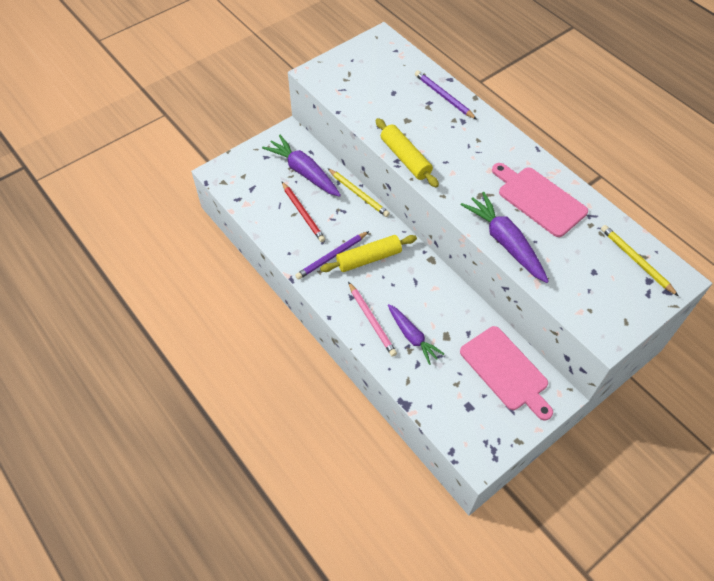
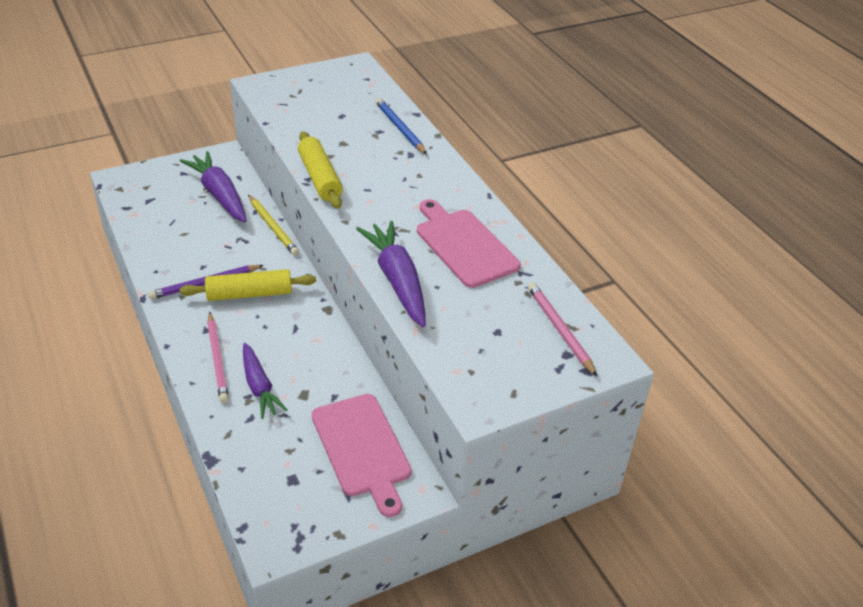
camera: 10 degrees right, 15 degrees down
red pencil [282,182,325,242] -> none
purple pencil [415,70,477,120] -> blue pencil [375,98,427,154]
yellow pencil [601,225,678,296] -> pink pencil [528,282,597,376]

